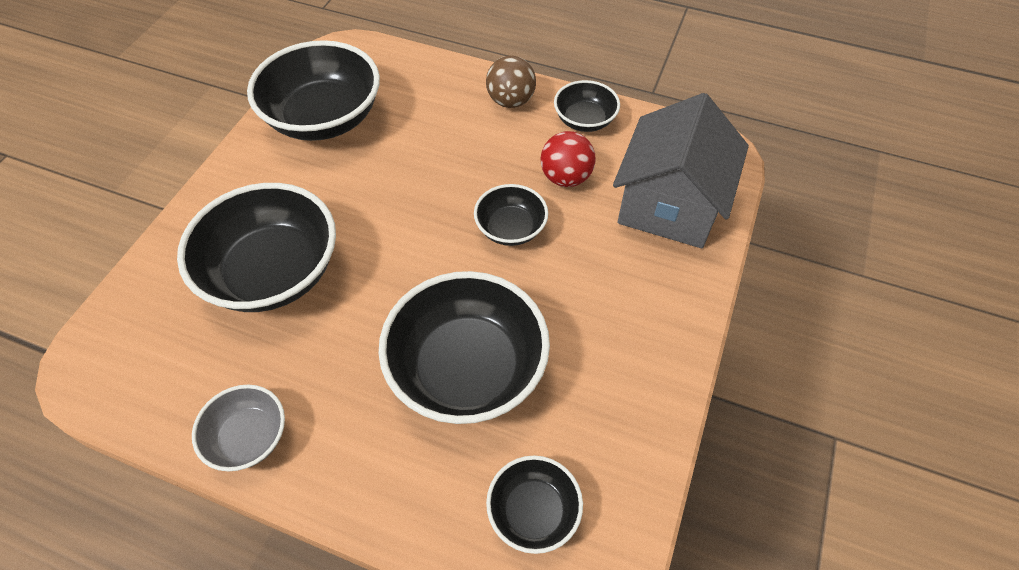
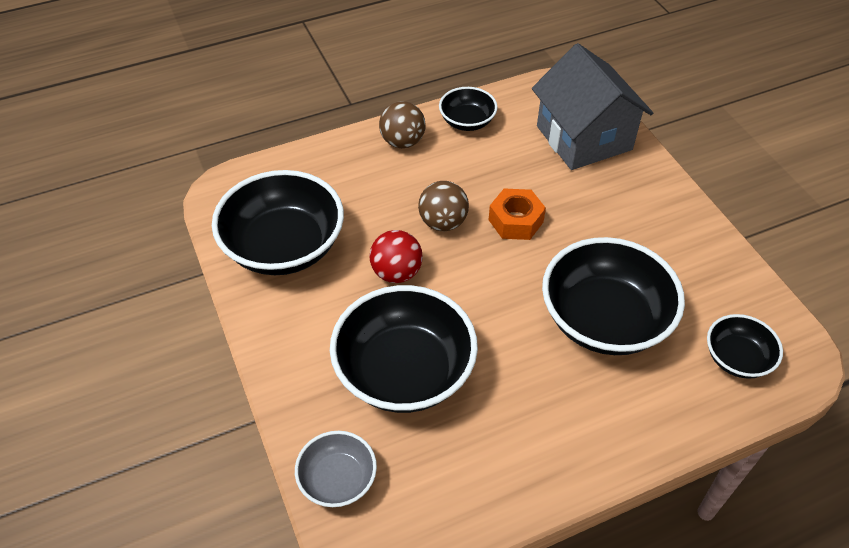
camera: 45 degrees left, 5 degrees down
grey bowl [192,384,285,472] -> grey bowl moved to [295,431,377,507]
black bowl [474,184,548,246] -> orange nut [489,188,546,240]
red ball [541,131,596,187] -> red ball moved to [369,230,423,283]
none -> brown ball [418,181,469,231]

